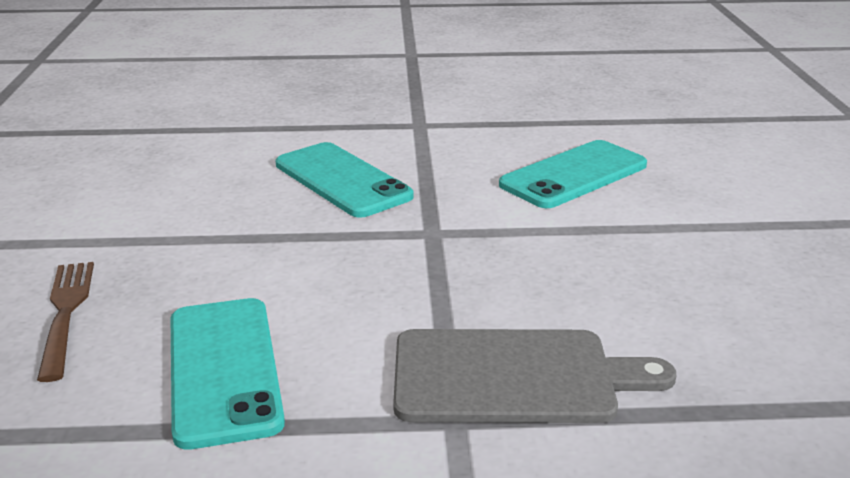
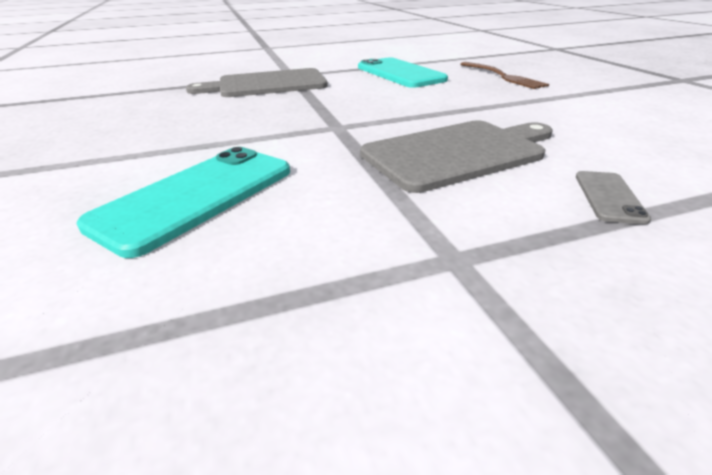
camera: 165 degrees right, 5 degrees up
turquoise phone [276,142,414,218] -> grey cutting board [360,120,553,193]
none -> grey phone [576,171,651,224]

